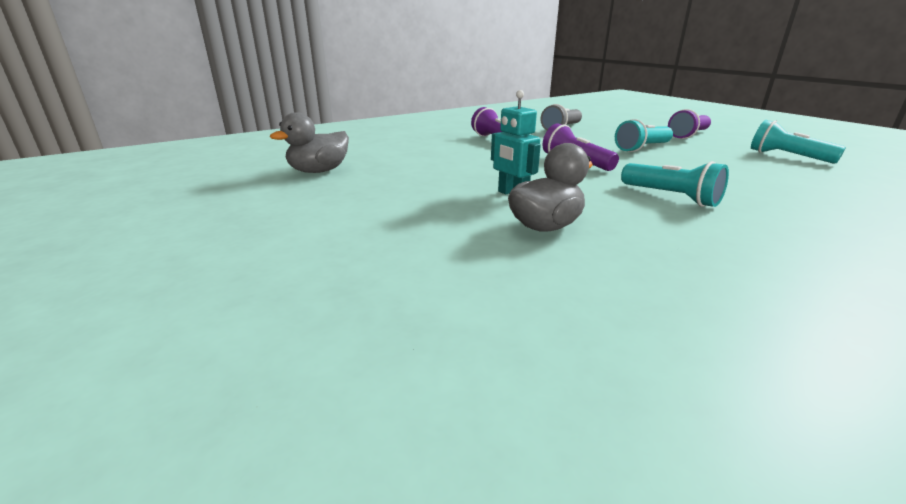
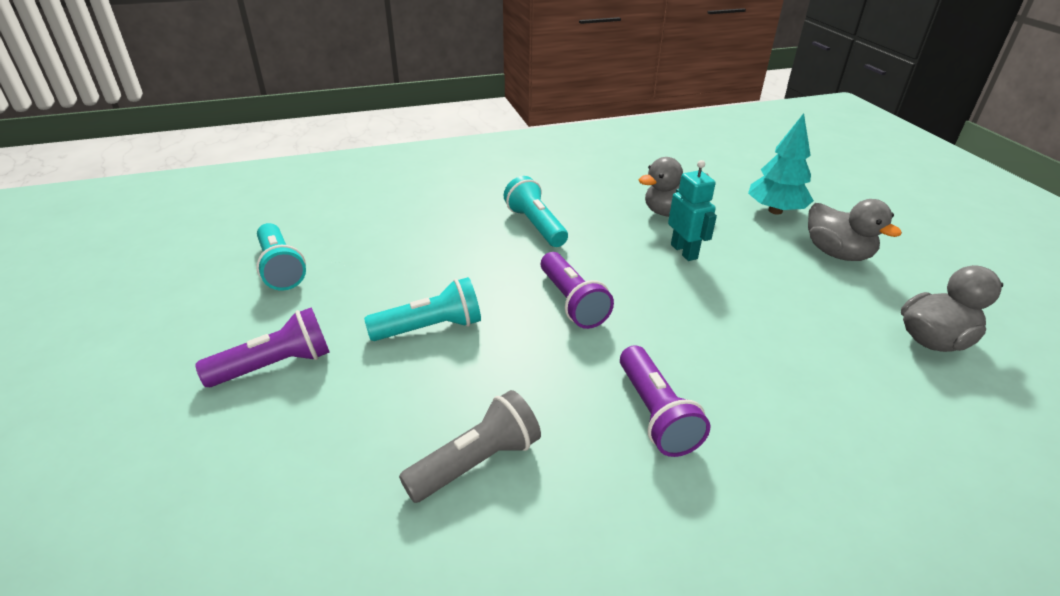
camera: 165 degrees left, 10 degrees up
none -> turquoise tree [748,113,814,215]
none -> grey duck [808,199,902,261]

